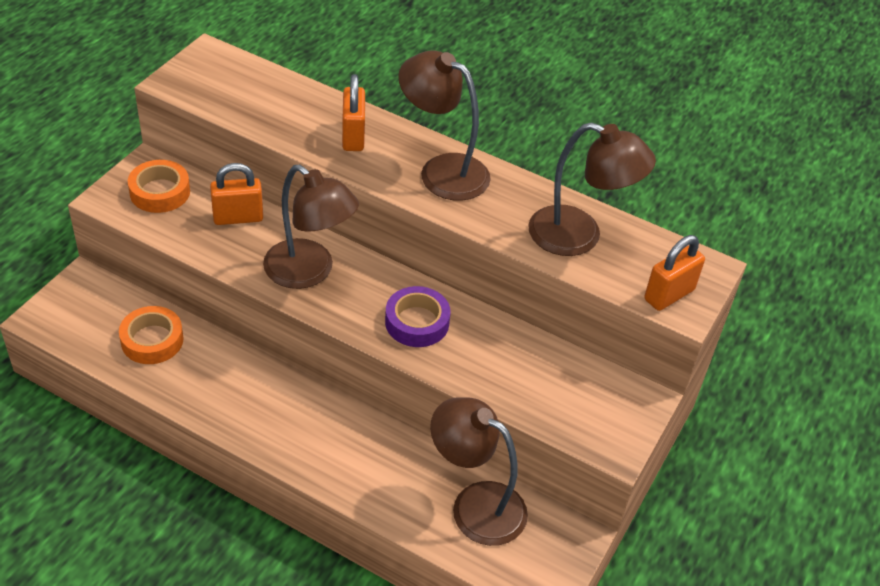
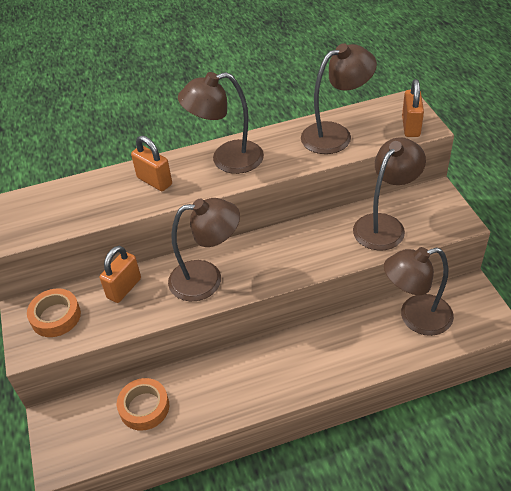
camera: 40 degrees left, 0 degrees up
purple tape [385,286,451,347] -> none
none -> brown lamp [353,137,426,251]

